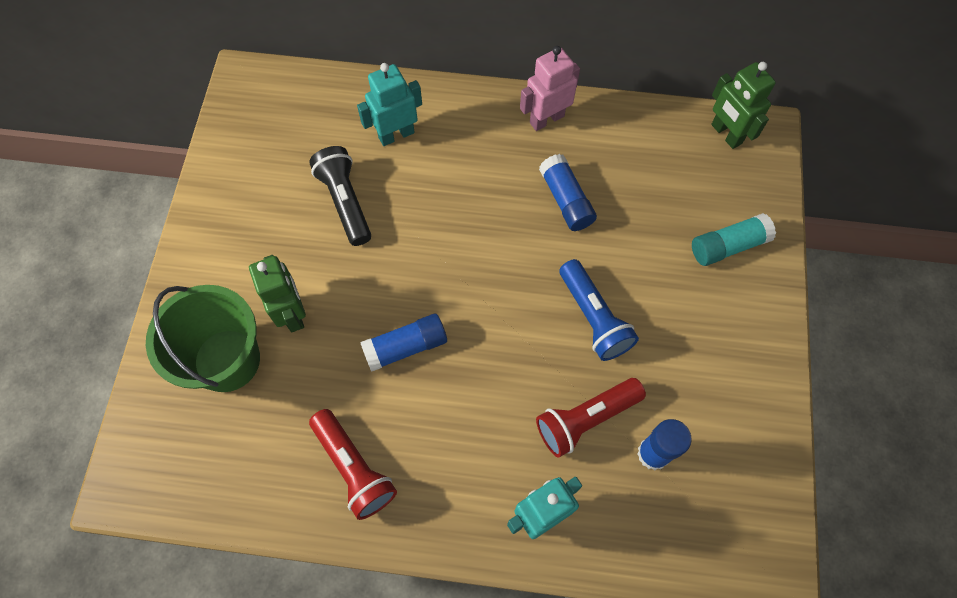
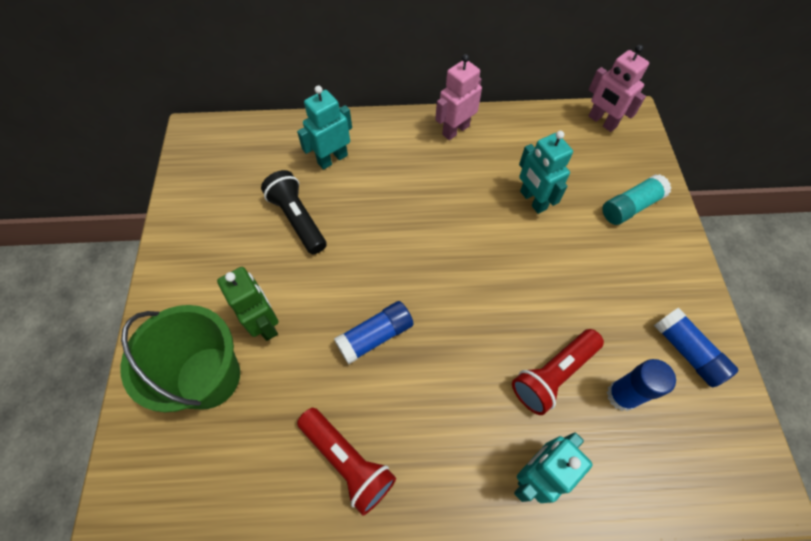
camera: 10 degrees left, 5 degrees down
blue glue stick [539,154,597,231] -> blue glue stick moved to [654,308,738,387]
blue flashlight [559,259,639,361] -> none
green robot [711,62,776,149] -> pink robot [588,45,649,132]
none -> turquoise robot [519,131,573,214]

